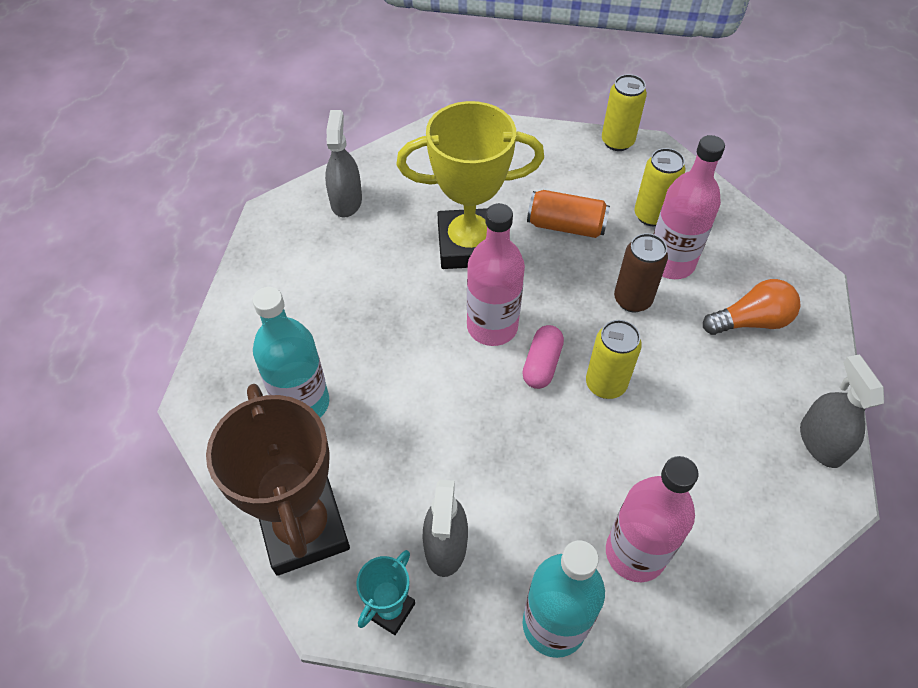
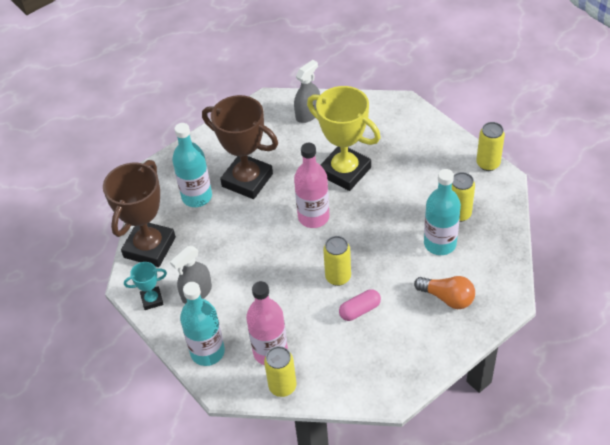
camera: 45 degrees right, 5 degrees down
pink capsule [522,325,564,389] -> pink capsule moved to [339,289,381,321]
orange can [527,190,610,238] -> none
brown can [614,233,668,312] -> none
pink bottle [654,135,725,279] -> turquoise bottle [424,169,461,255]
grey spray bottle [800,354,884,468] -> none
none -> brown trophy [202,95,278,199]
none -> yellow can [264,346,296,397]

